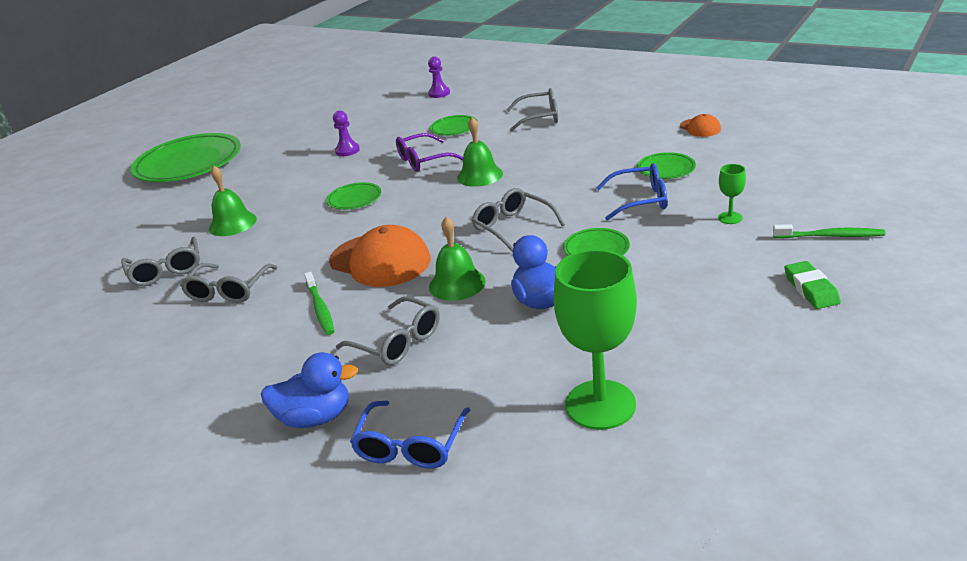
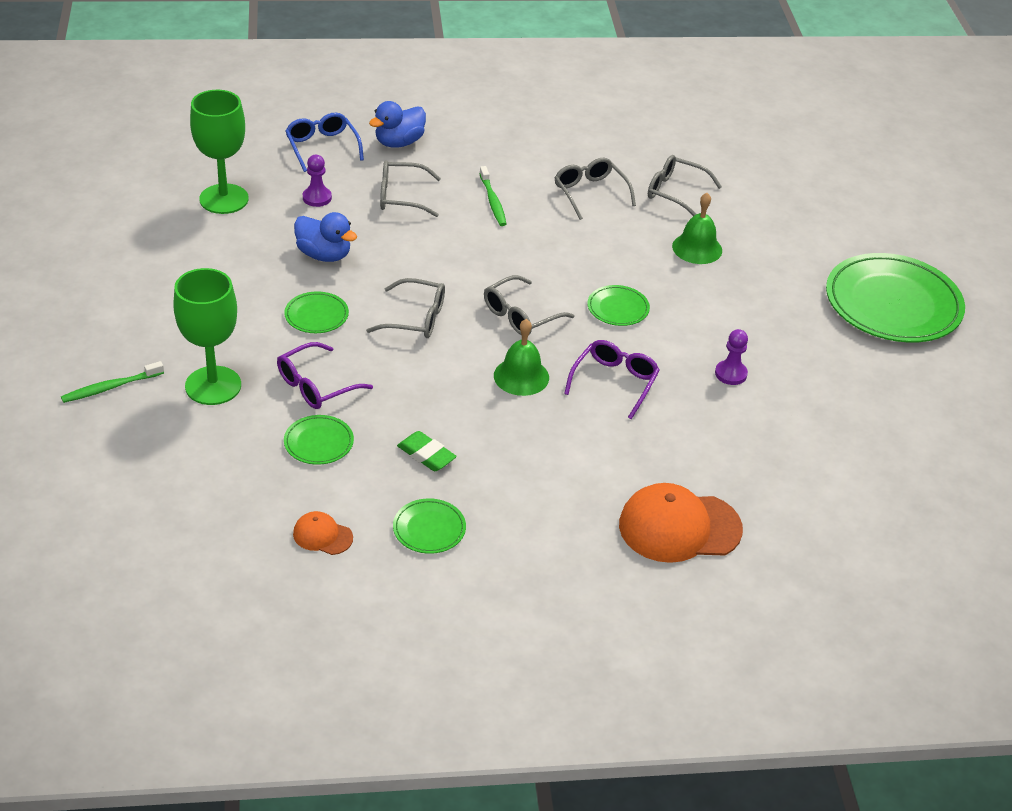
camera: 135 degrees right, 10 degrees up
green toothbrush [304,272,334,335] -> green toothbrush turned 135 degrees counterclockwise [479,166,506,226]
orange cap [329,225,430,287] -> orange cap moved to [619,483,743,563]
purple pawn [428,57,450,98] -> purple pawn moved to [303,155,332,207]
green bell [429,217,486,301] -> none
green plate [430,115,478,136] -> green plate moved to [393,498,466,554]
grey glasses [507,88,558,132] -> grey glasses moved to [484,275,574,335]
blue glasses [596,163,667,221] -> purple glasses [277,342,373,409]
green goblet [718,164,746,224] -> green goblet [173,268,241,405], size x2.26
green eraser [784,261,841,309] -> green eraser moved to [397,431,457,471]

